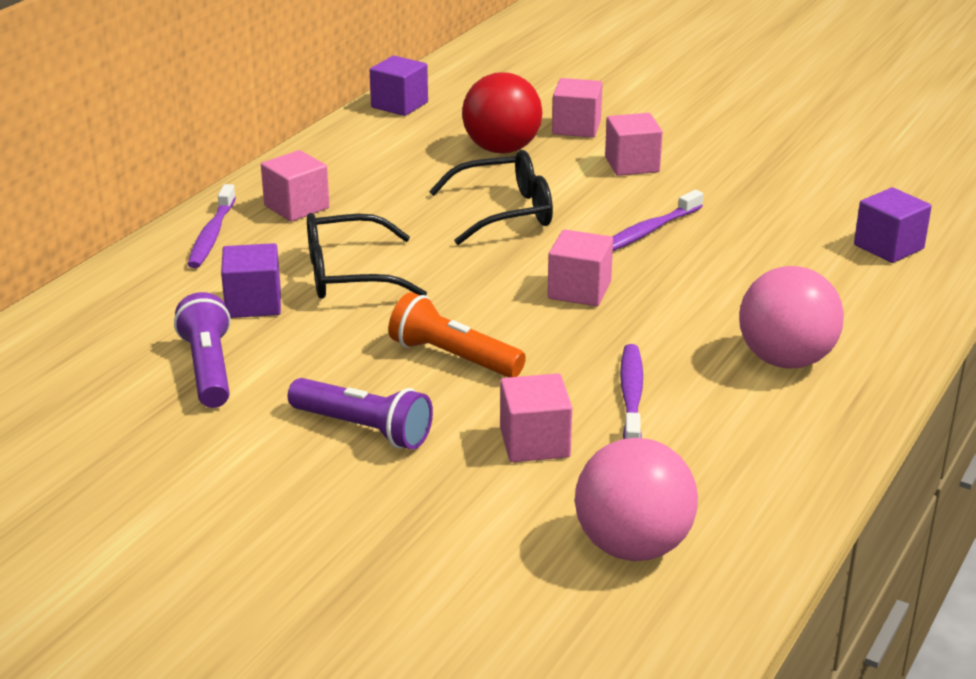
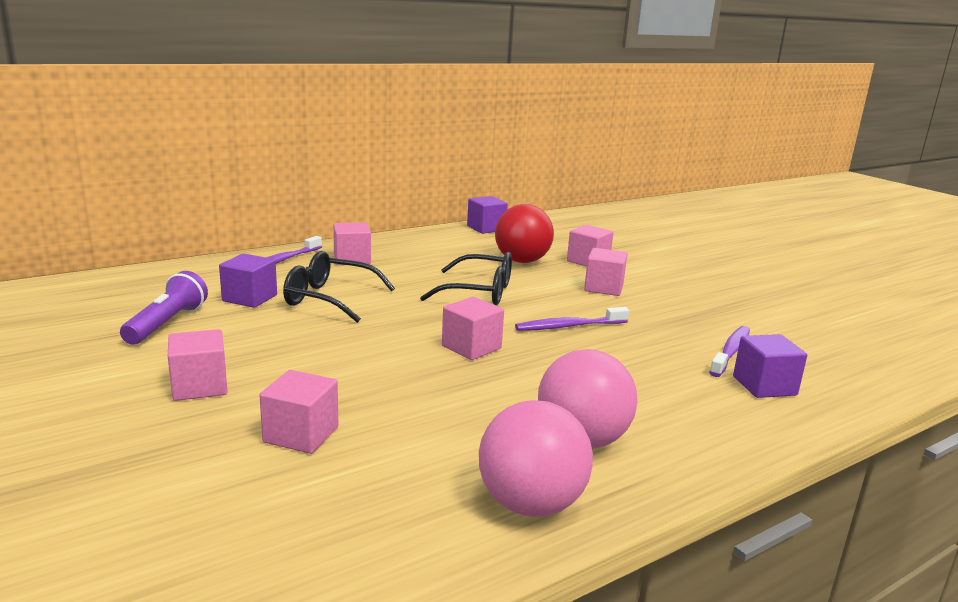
camera: 25 degrees right, 10 degrees down
purple flashlight [288,378,433,449] -> pink cube [168,329,228,401]
orange flashlight [388,292,526,377] -> none
pink ball [575,438,698,561] -> pink ball moved to [479,400,593,517]
purple toothbrush [620,344,643,439] -> purple toothbrush moved to [709,326,750,377]

